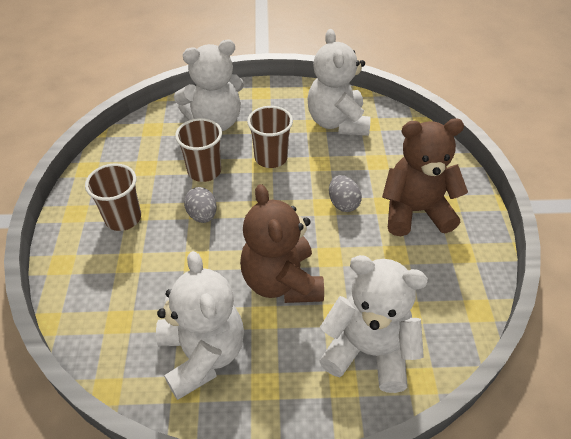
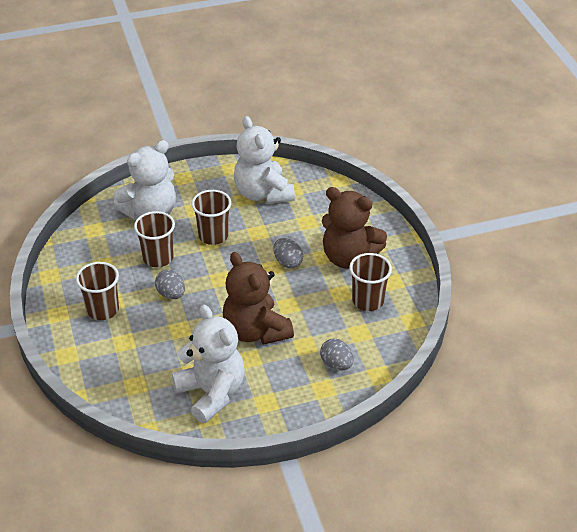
camera: 15 degrees left, 5 degrees down
white teddy bear [319,255,428,393] -> grey egg [320,339,353,370]
brown teddy bear [382,118,468,236] -> brown teddy bear turned 135 degrees counterclockwise [322,187,387,269]
none -> brown cup [349,253,392,311]

